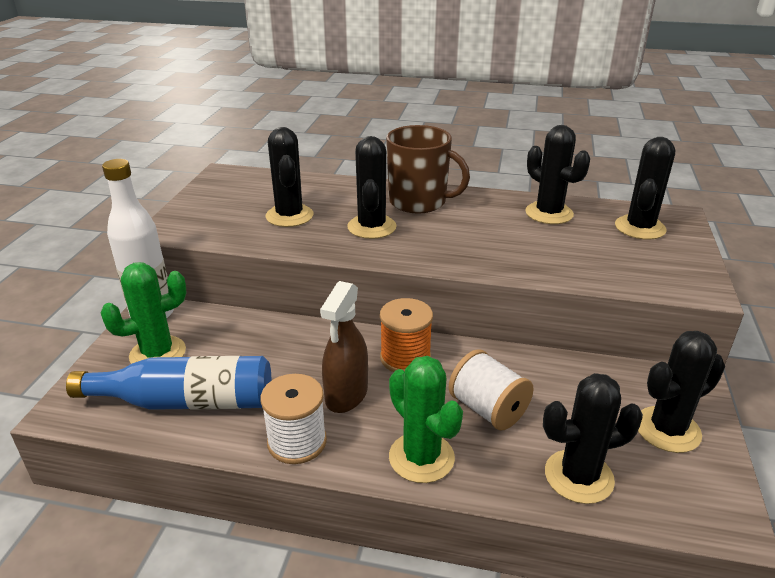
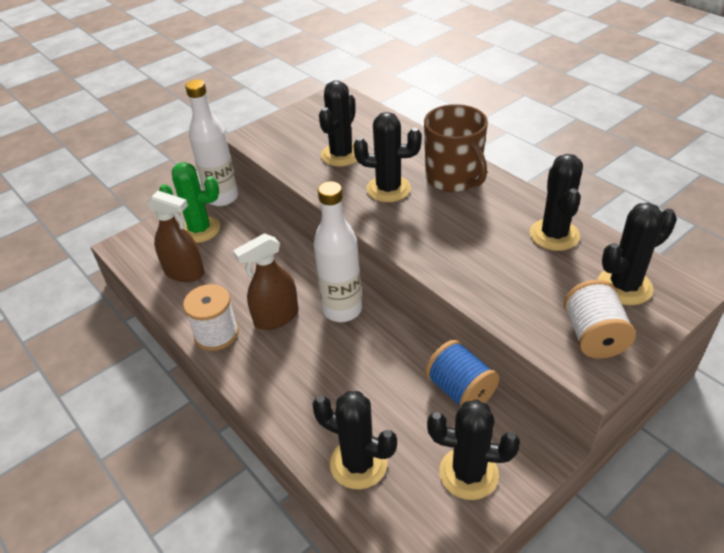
camera: 40 degrees right, 10 degrees up
blue bottle [66,356,271,410] -> brown spray bottle [147,191,205,282]
black cactus [347,136,397,239] -> black cactus turned 60 degrees clockwise [353,112,422,202]
orange spool [380,298,433,372] -> white bottle [313,181,362,322]
green cactus [389,356,463,483] -> none
white spool [449,349,534,431] -> white spool moved to [564,279,636,359]
none -> blue spool [425,340,499,408]

